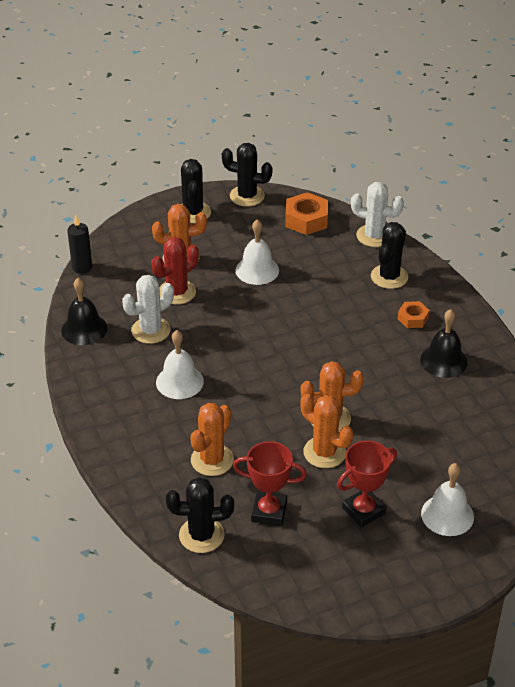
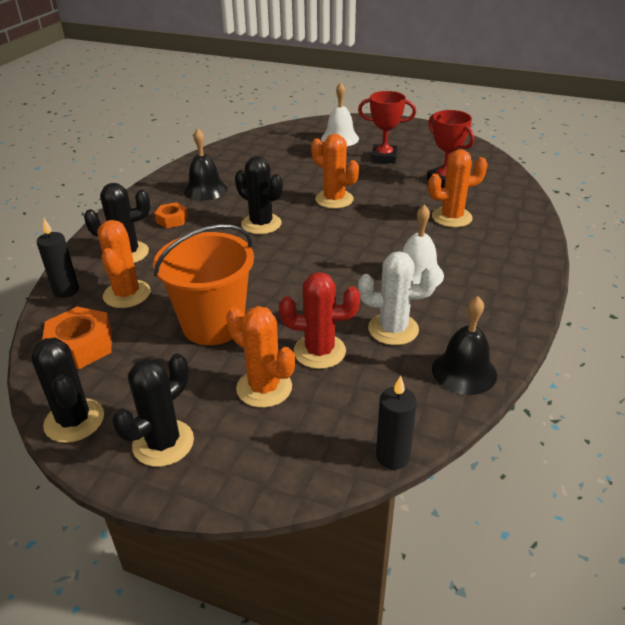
camera: 135 degrees left, 5 degrees down
black cactus [166,477,234,553] -> black cactus moved to [235,156,283,234]
white bell [235,219,279,285] -> orange bucket [153,224,254,345]
orange cactus [300,394,353,468] -> orange cactus moved to [98,220,150,308]
white cactus [351,182,404,247] -> black candle [37,219,79,298]

